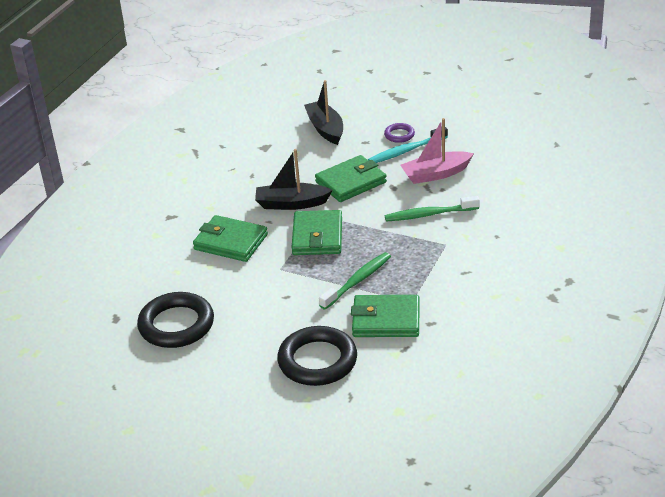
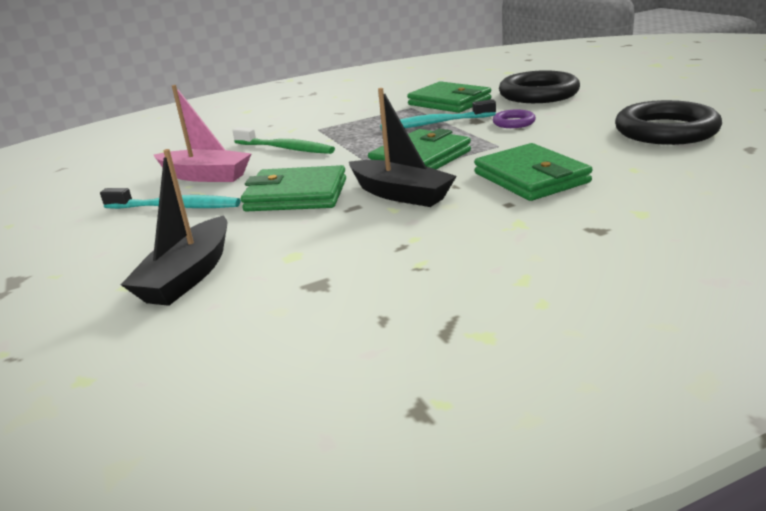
camera: 140 degrees left, 10 degrees down
green toothbrush [319,252,391,310] -> turquoise toothbrush [380,99,496,130]
purple ring [384,123,415,143] -> purple ring moved to [493,109,536,128]

